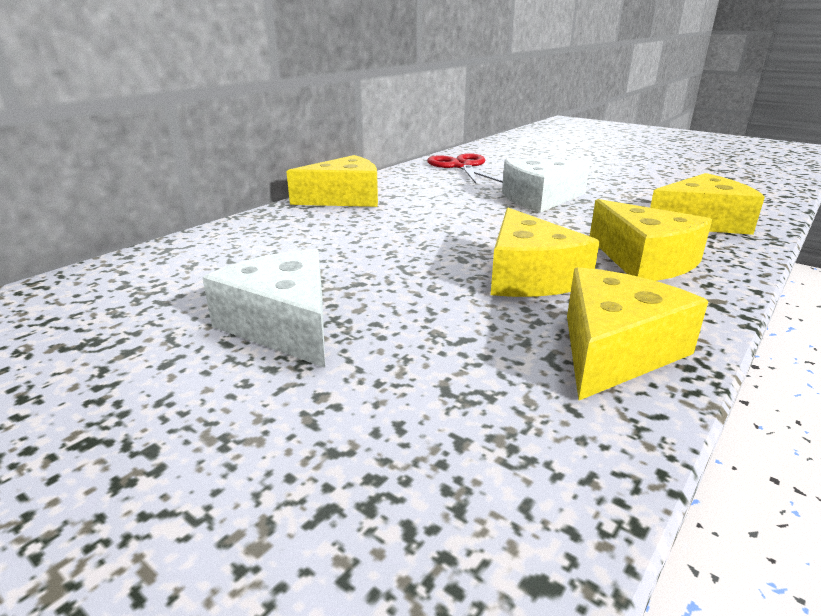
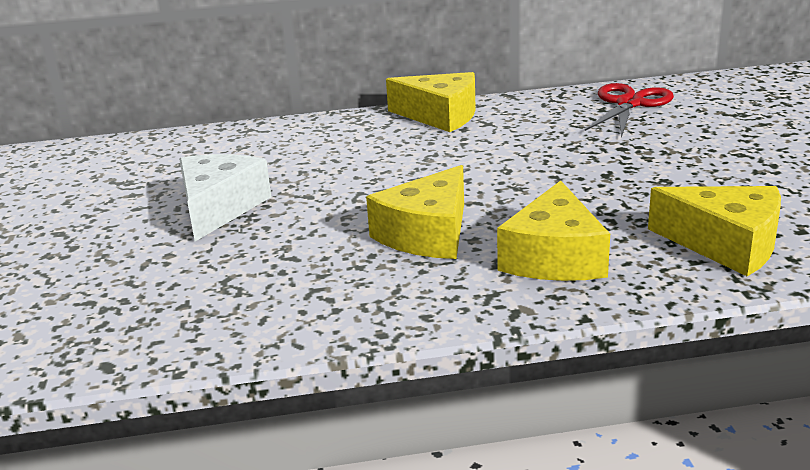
camera: 45 degrees right, 0 degrees up
white cheese [502,159,590,213] -> none
yellow cheese [567,267,708,400] -> none

